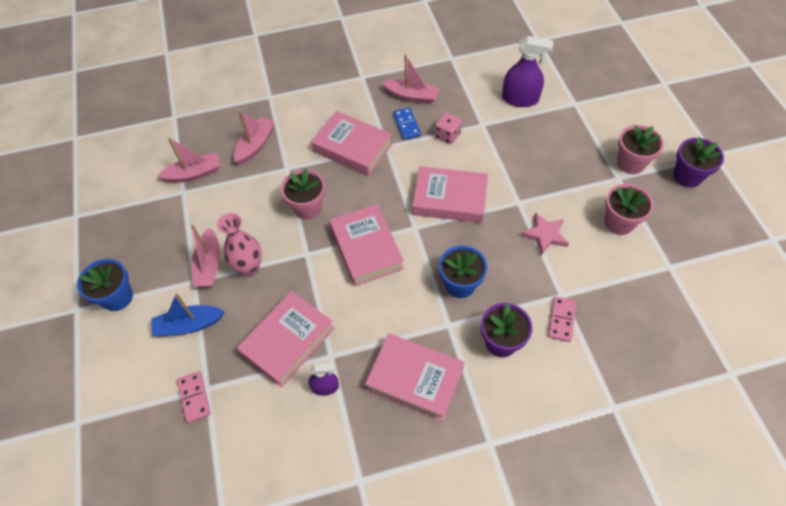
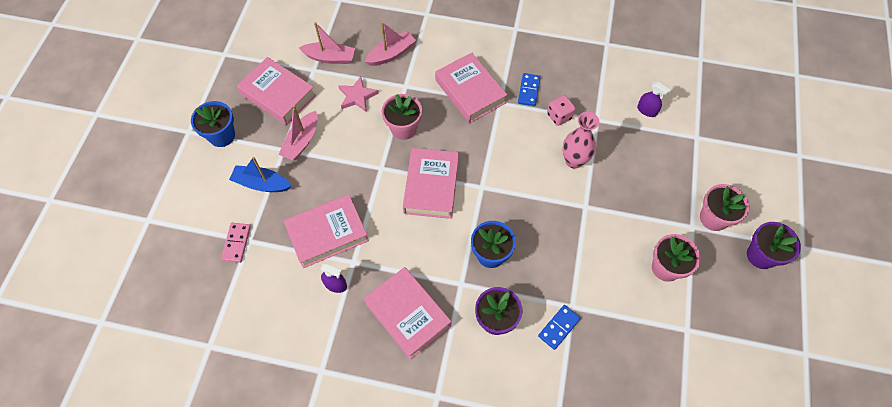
camera: 25 degrees right, 5 degrees up
pink vase [217,213,262,277] -> pink vase moved to [562,112,599,168]
pink boat [382,54,440,104] -> none
pink book [412,166,488,223] -> pink book moved to [237,57,316,125]
purple spray bottle [502,36,553,107] -> purple spray bottle [637,82,671,117], size x0.57
pink star [521,213,569,255] -> pink star moved to [338,77,379,112]
pink domino [548,296,576,342] -> blue domino [538,305,581,350]

